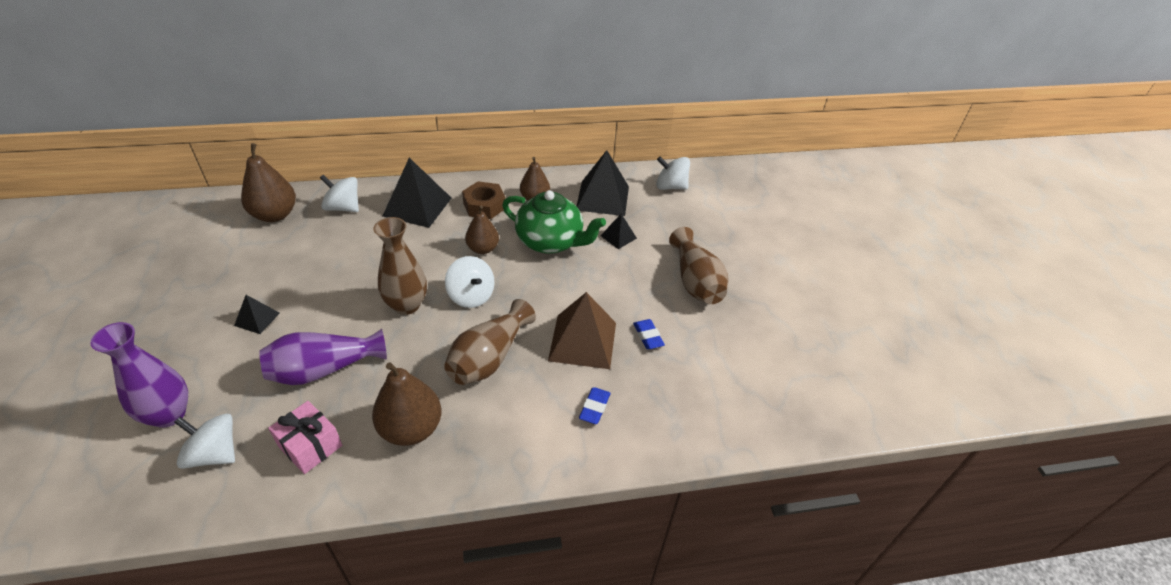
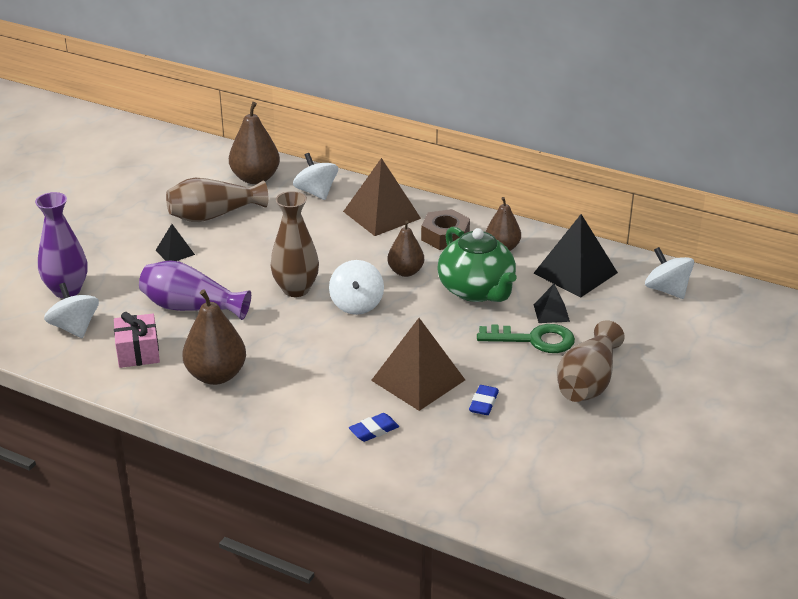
camera: 40 degrees right, 10 degrees down
black pyramid [383,158,451,228] -> brown pyramid [343,158,421,236]
brown vase [444,299,536,385] -> brown vase moved to [166,178,268,222]
none -> green key [477,324,575,353]

